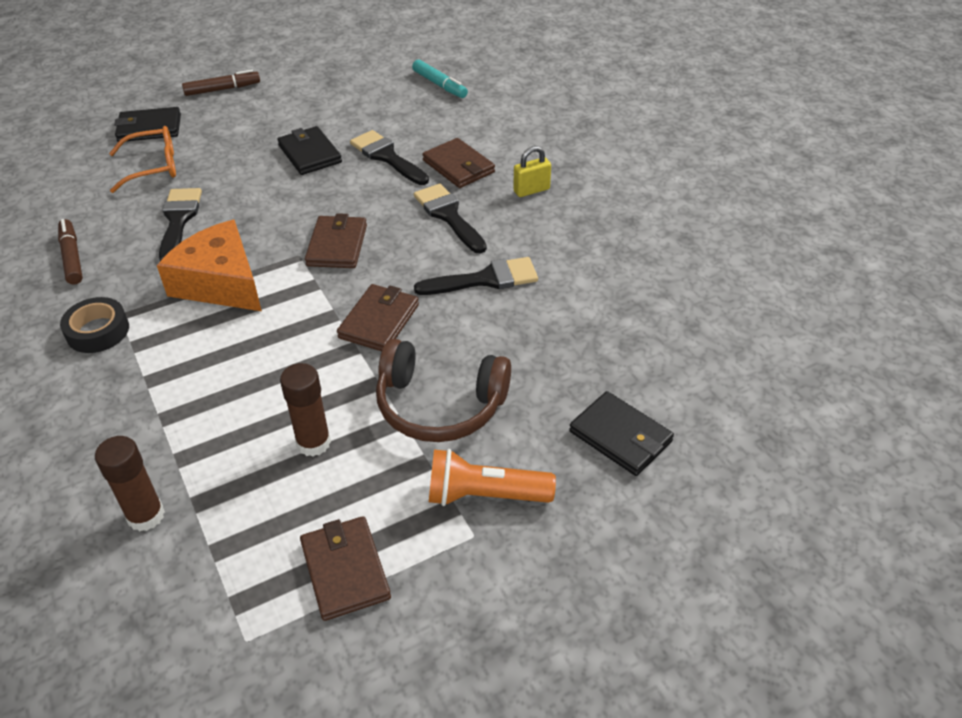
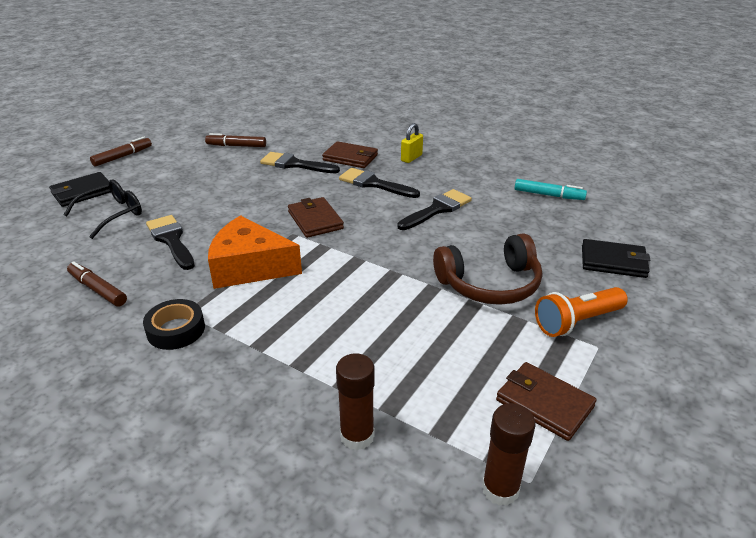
camera: 30 degrees left, 10 degrees down
orange glasses [109,126,176,193] -> black glasses [64,180,142,239]
black wallet [277,126,342,175] -> none
brown glue stick [280,363,331,457] -> brown glue stick moved to [482,403,535,506]
brown wallet [337,284,419,351] -> none
turquoise marker [412,59,468,98] -> turquoise marker moved to [515,179,587,200]
none -> brown marker [205,133,266,147]

